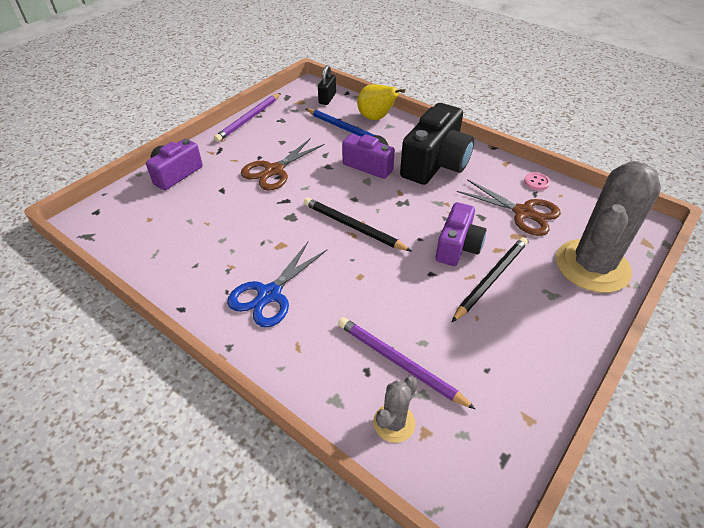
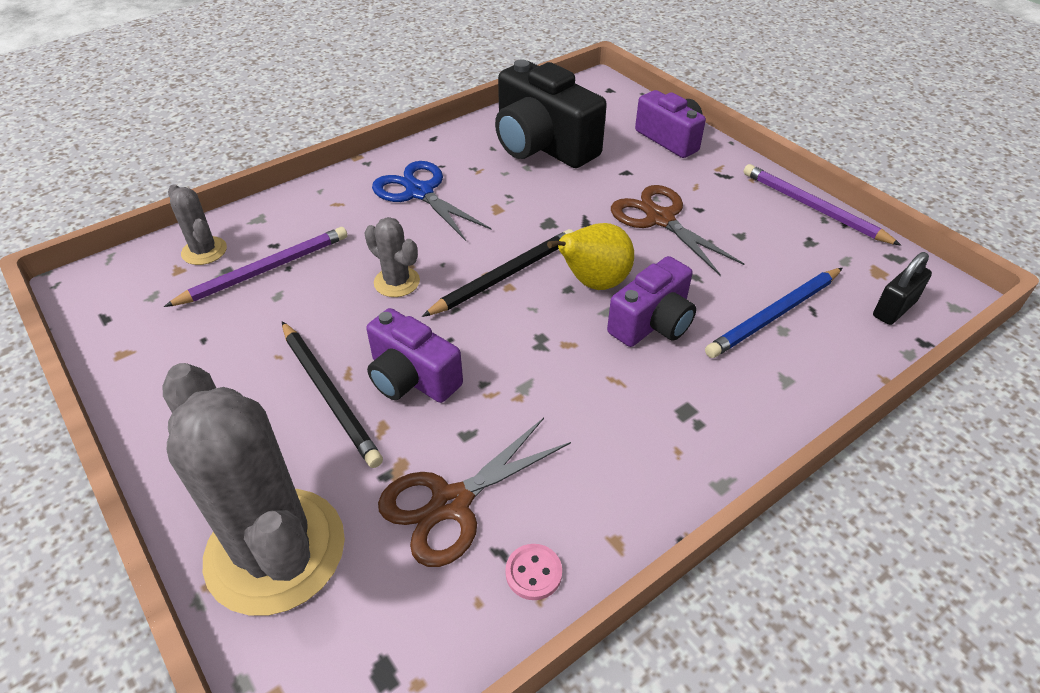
camera: 105 degrees right, 0 degrees up
black padlock [318,65,336,105] -> black padlock turned 75 degrees counterclockwise [873,252,932,325]
yellow pear [357,84,405,120] -> yellow pear moved to [547,223,634,290]
black camera [400,103,474,185] -> black camera moved to [495,59,607,168]
none -> grey cactus [364,217,420,297]

